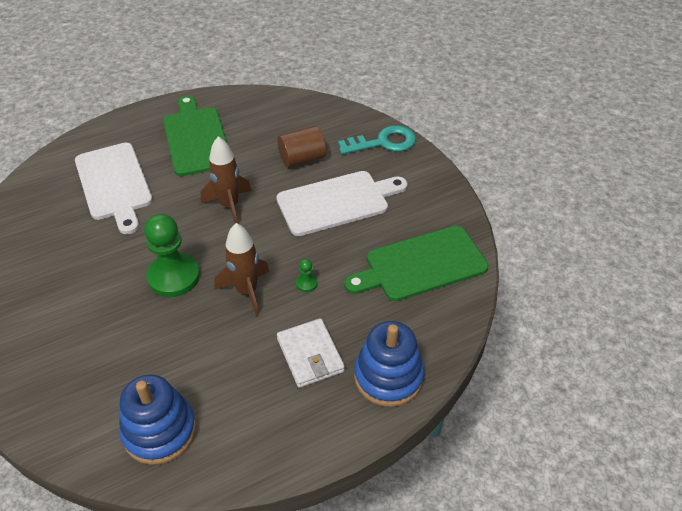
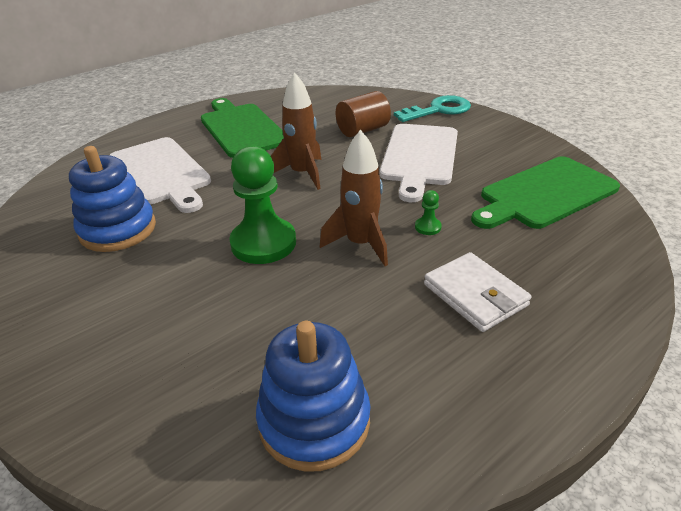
camera: 10 degrees left, 10 degrees down
white cutting board [276,171,408,236] -> white cutting board turned 135 degrees clockwise [380,124,458,202]
blue stacking toy [354,321,424,407] -> blue stacking toy moved to [69,146,156,252]

